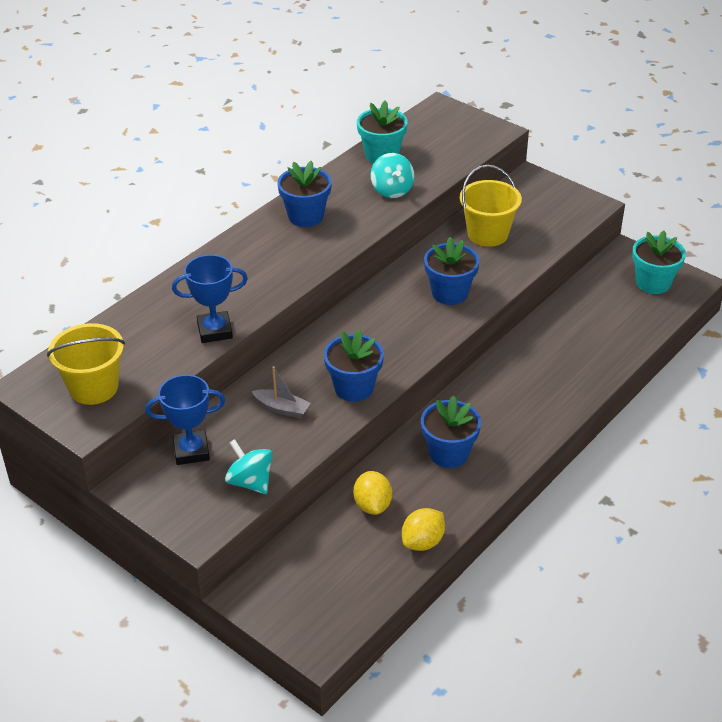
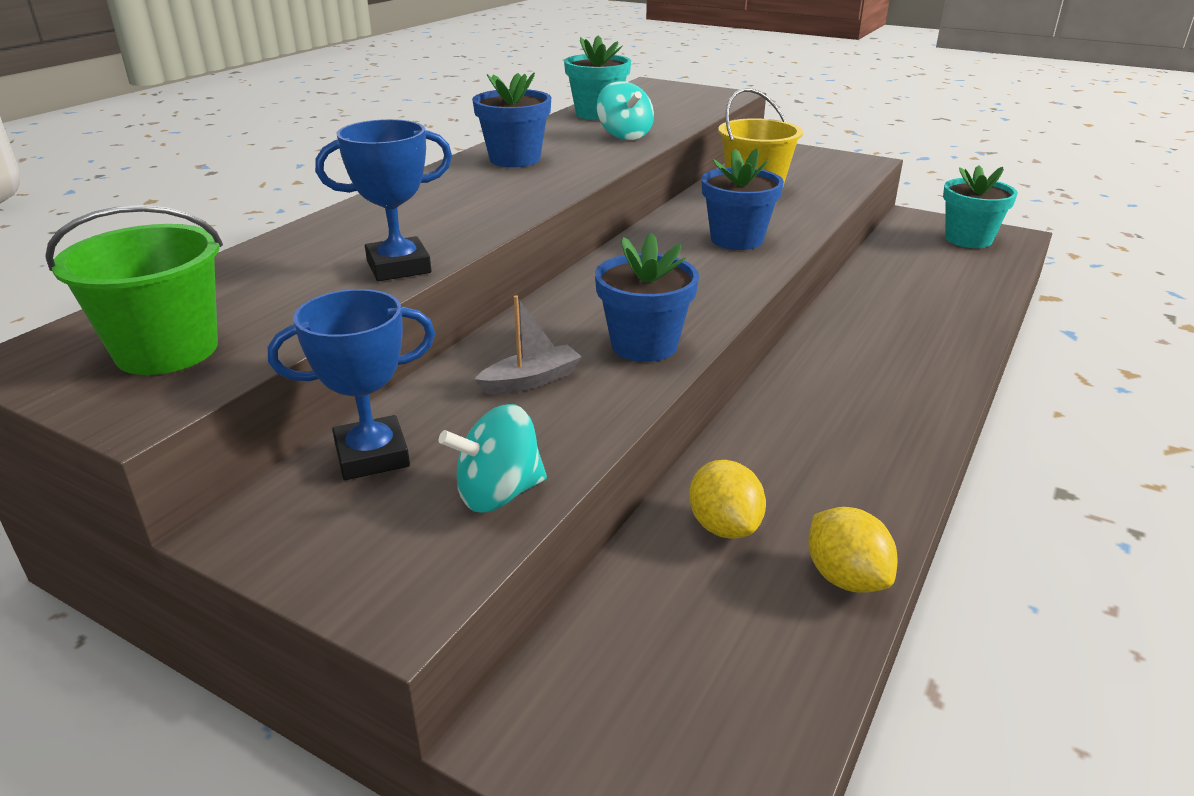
camera: 10 degrees left, 10 degrees down
yellow bucket [47,323,125,405] -> green bucket [45,205,223,375]
turquoise spinning top [225,439,273,494] -> turquoise spinning top turned 60 degrees counterclockwise [439,404,547,513]
grey boat [252,366,311,418] -> grey boat turned 45 degrees counterclockwise [474,295,582,395]
yellow lemon [402,508,445,551] -> yellow lemon turned 60 degrees counterclockwise [808,507,897,593]
blue flower pot [421,396,481,468] -> none

